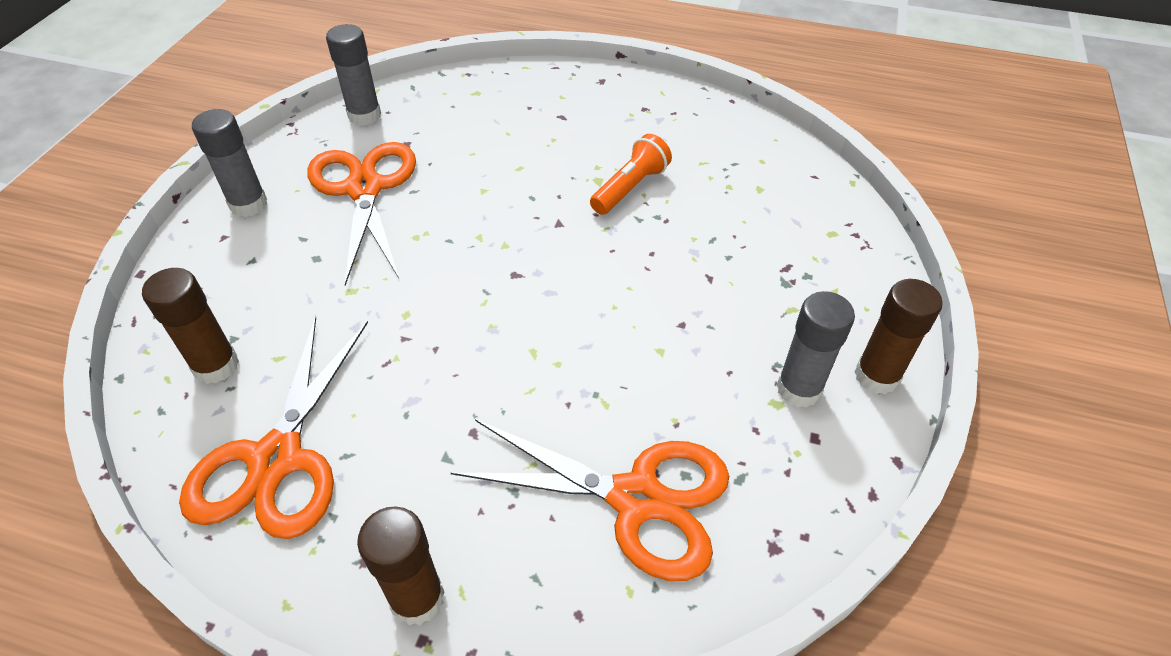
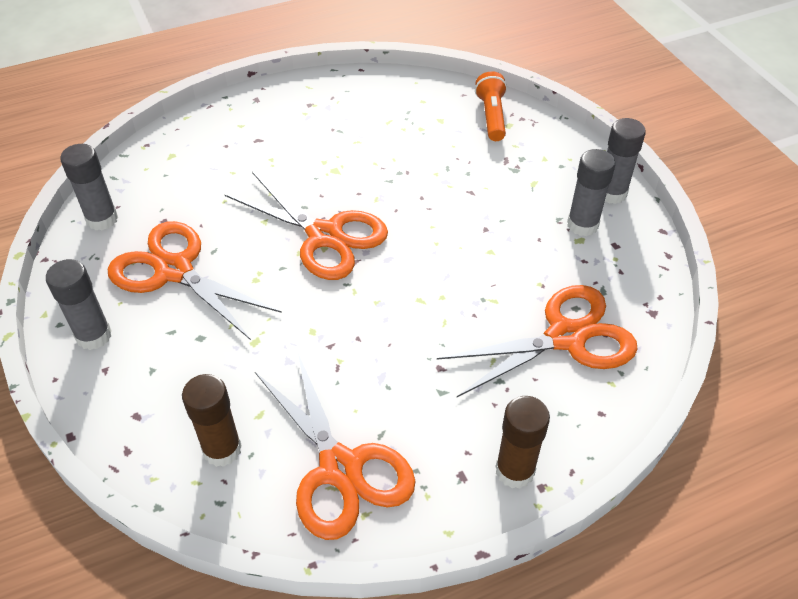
camera: 40 degrees left, 0 degrees up
orange flashlight [590,134,672,215] -> orange flashlight moved to [475,71,507,141]
brown glue stick [855,279,943,395] -> grey glue stick [605,118,646,204]
none -> orange scissors [225,172,388,280]

